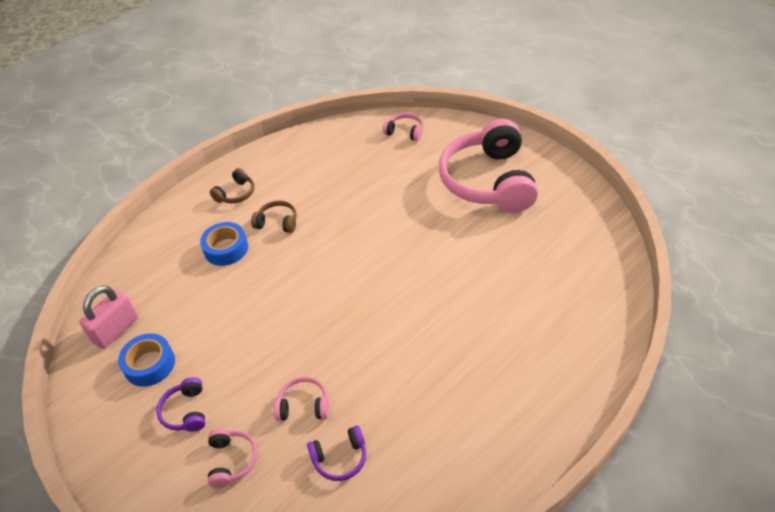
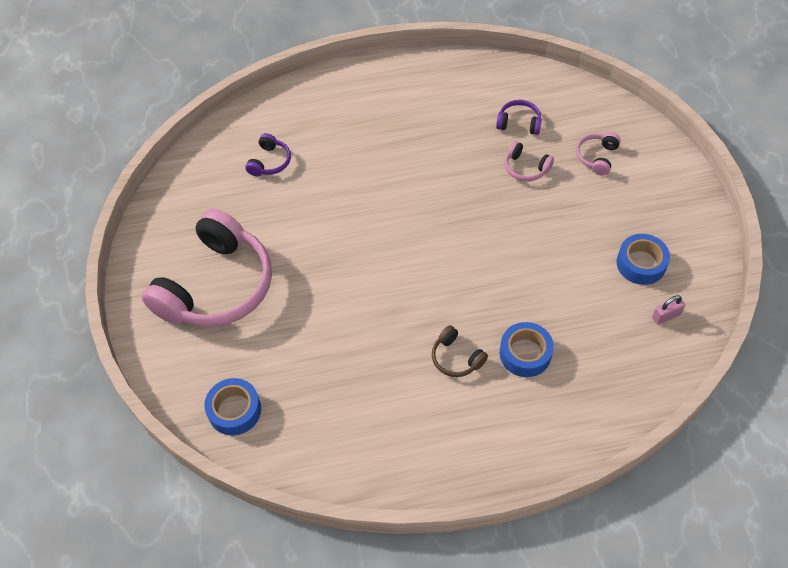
camera: 150 degrees left, 10 degrees up
pink padlock [79,285,138,349] -> pink padlock [652,295,685,325], size x0.56
purple headphones [156,377,205,432] -> purple headphones moved to [245,133,291,176]
brown headphones [210,168,254,203] -> none
pink headphones [383,113,423,141] -> blue tape [204,378,261,435]

